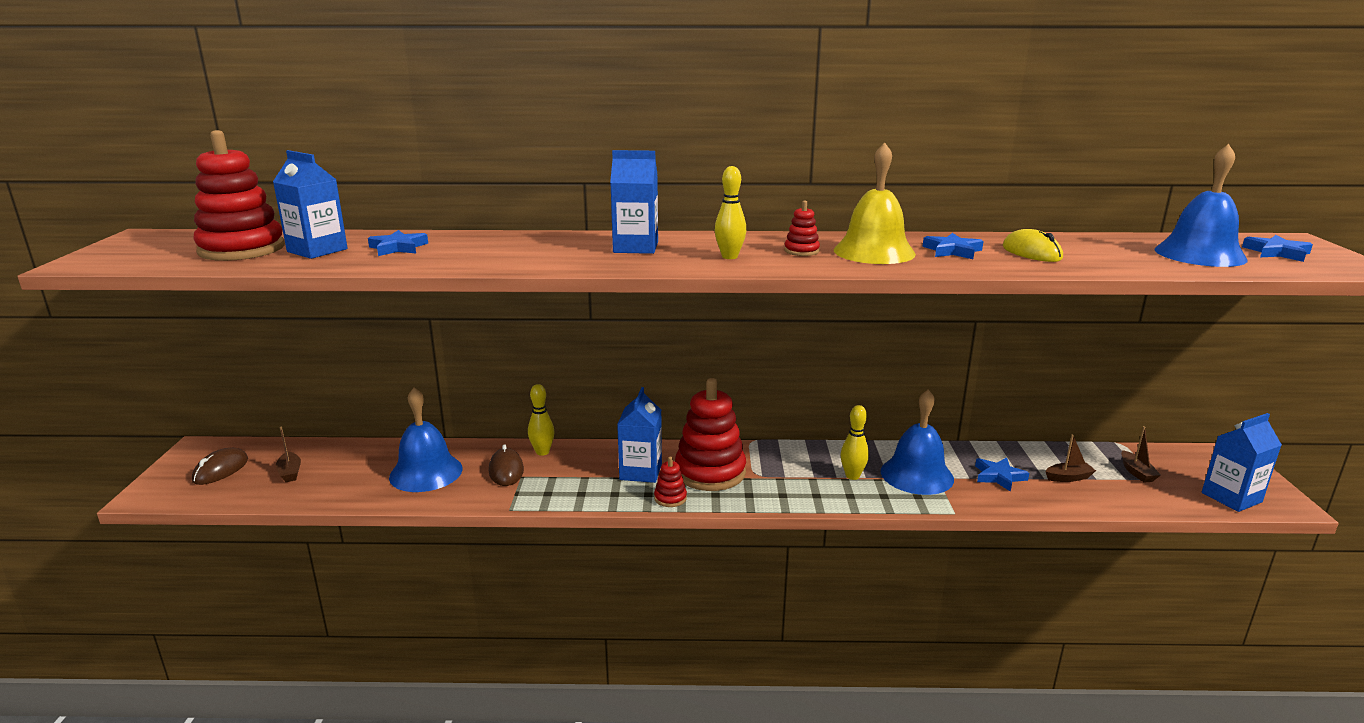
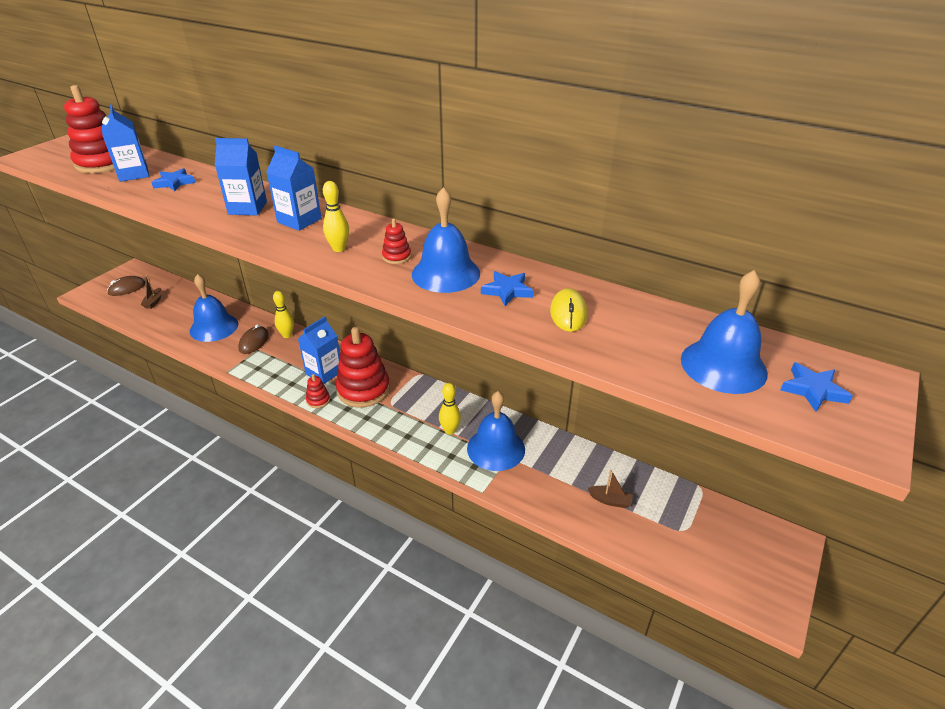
camera: 30 degrees right, 15 degrees up
yellow bell [834,142,916,264] -> blue bell [412,187,480,293]
blue star [975,457,1029,492] -> none
brown boat [1121,426,1161,483] -> none
blue carton [1202,413,1282,512] -> blue carton moved to [215,138,267,215]

